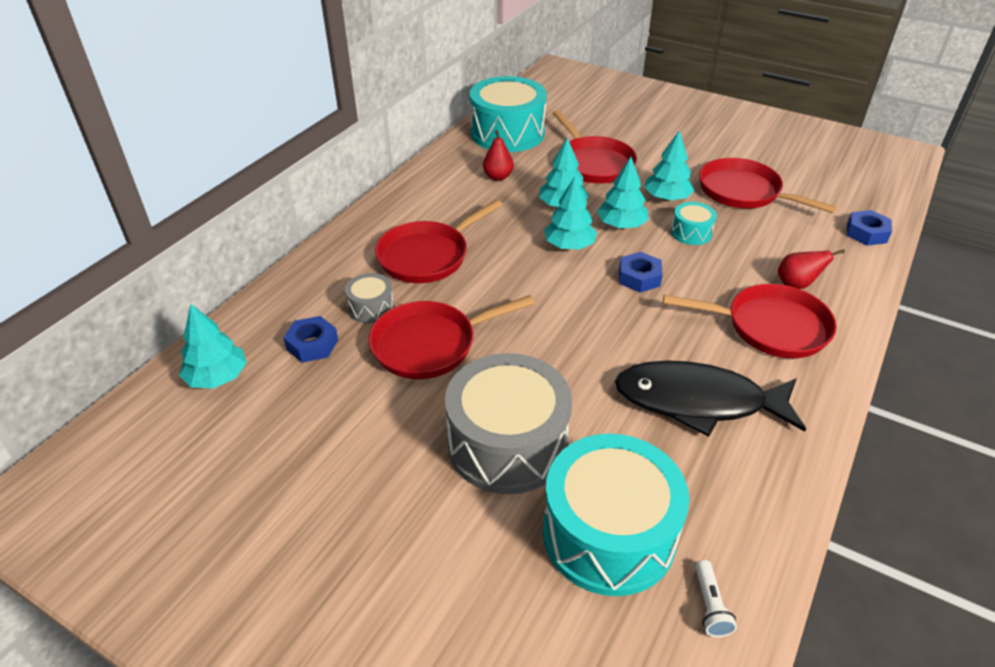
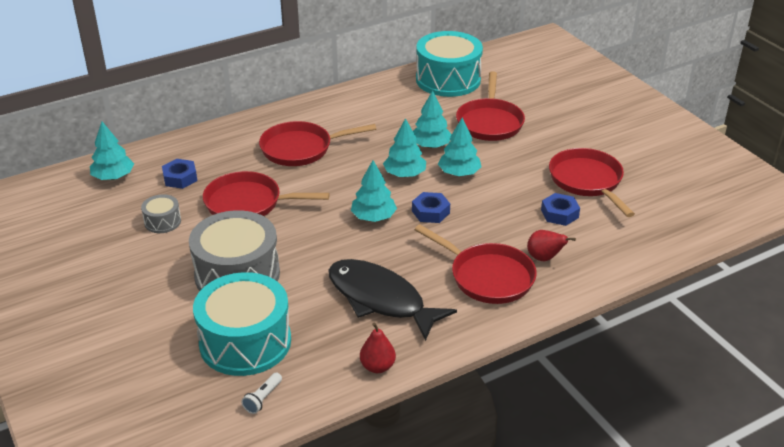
camera: 30 degrees right, 5 degrees down
grey drum [345,273,394,323] -> grey drum moved to [141,194,181,233]
red pear [483,130,514,181] -> red pear moved to [360,323,396,373]
turquoise tree [644,131,695,201] -> turquoise tree moved to [351,160,397,222]
turquoise drum [671,202,717,245] -> none
blue nut [847,210,892,246] -> blue nut moved to [541,193,580,226]

